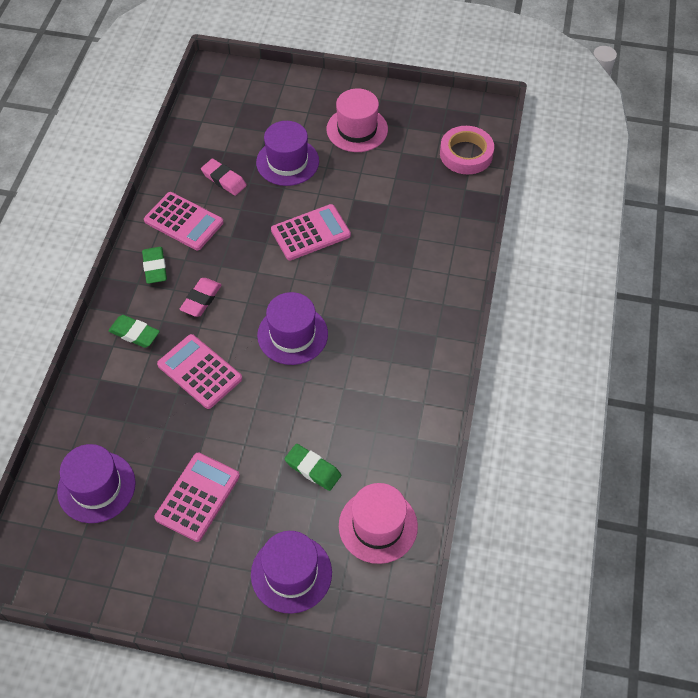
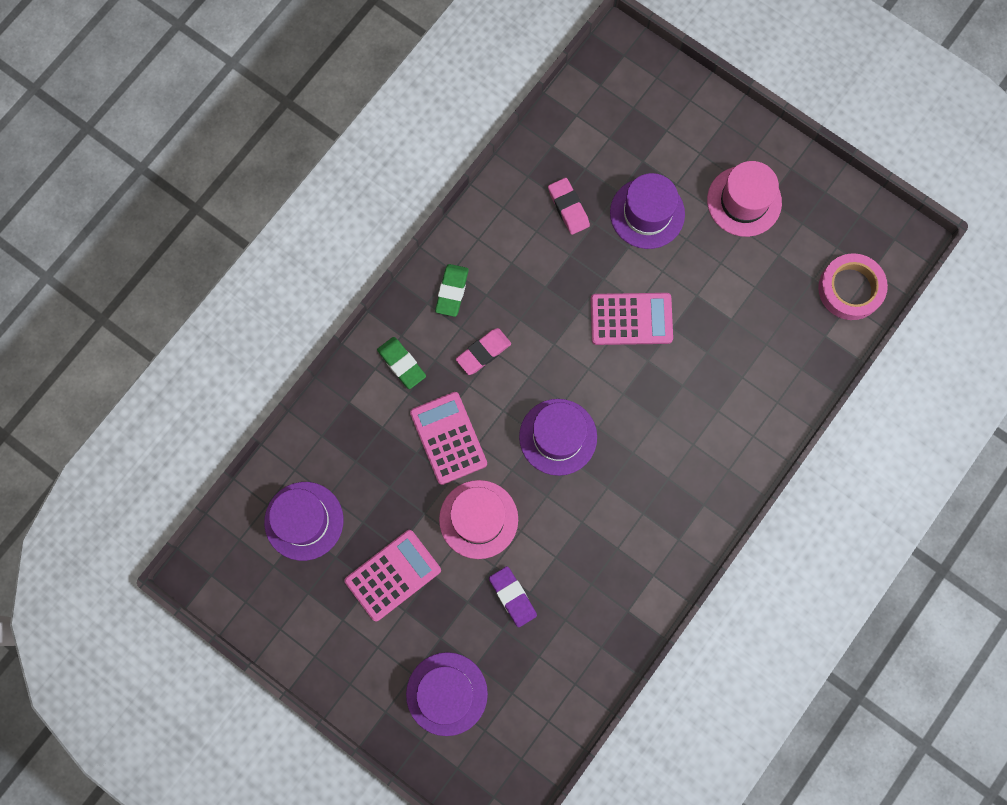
camera: 25 degrees right, 20 degrees up
pink calculator [144,192,224,251] -> none
green eraser [285,444,341,491] -> purple eraser [489,566,537,627]
pink hat [339,483,418,564] -> pink hat moved to [439,480,518,559]

